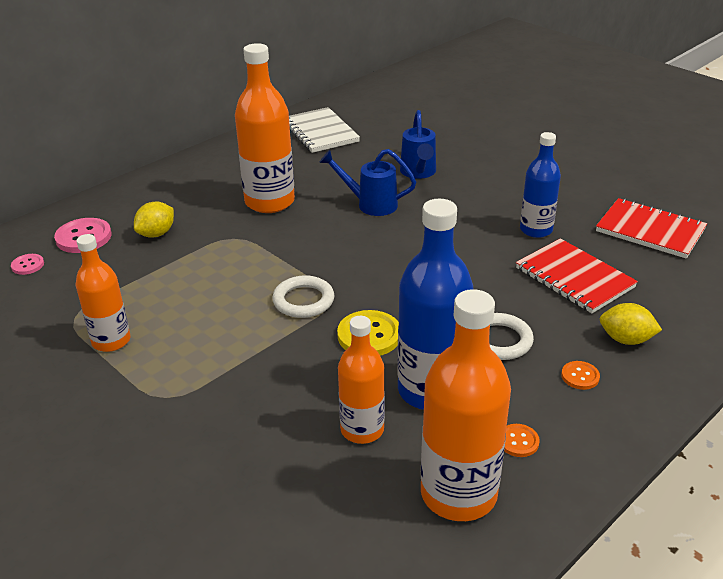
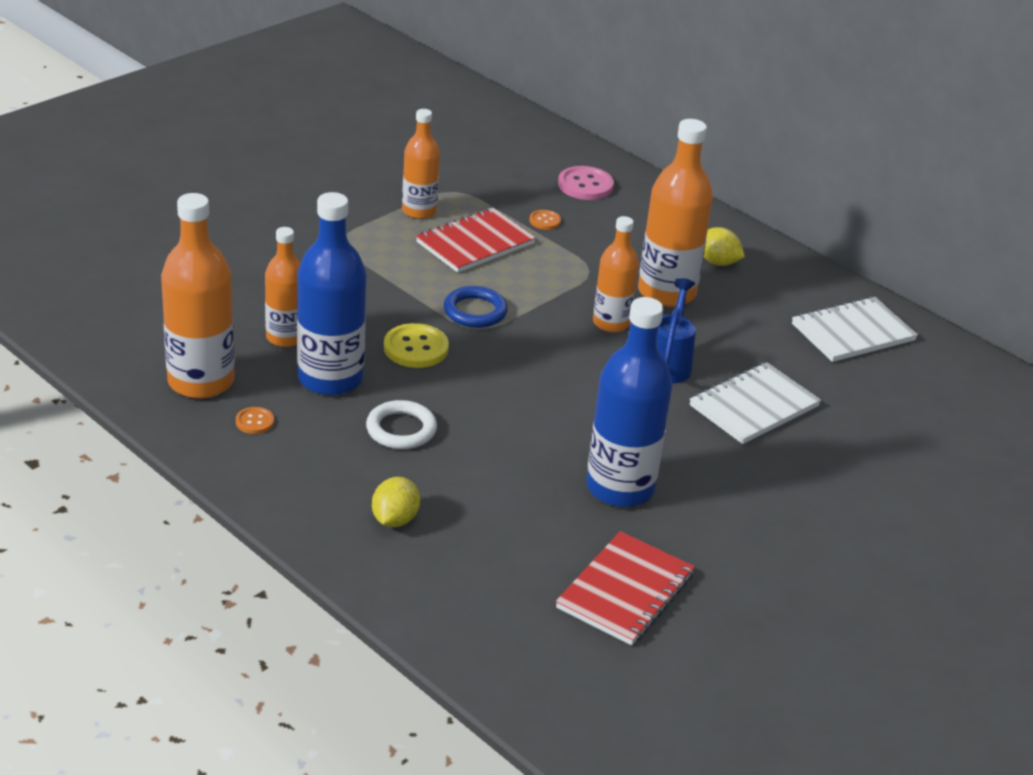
camera: 85 degrees right, 0 degrees up
pink button [11,254,44,275] -> none
yellow lemon [134,201,174,238] -> yellow lemon moved to [704,227,745,266]
white ring [272,275,334,318] -> blue ring [444,286,508,328]
blue watering can [400,110,436,179] -> white notebook [690,362,821,444]
red notebook [516,238,638,313] -> red notebook moved to [416,208,536,273]
blue bottle [520,132,561,238] -> blue bottle [586,297,672,507], size x1.62
orange button [561,361,600,390] -> orange button moved to [529,210,561,230]
none -> orange bottle [593,216,639,333]

